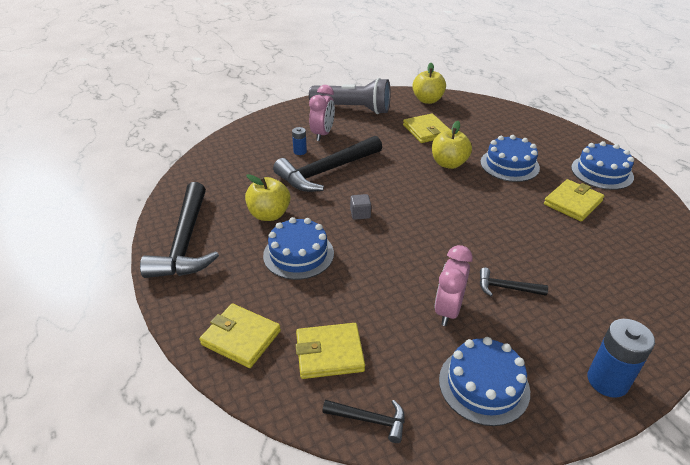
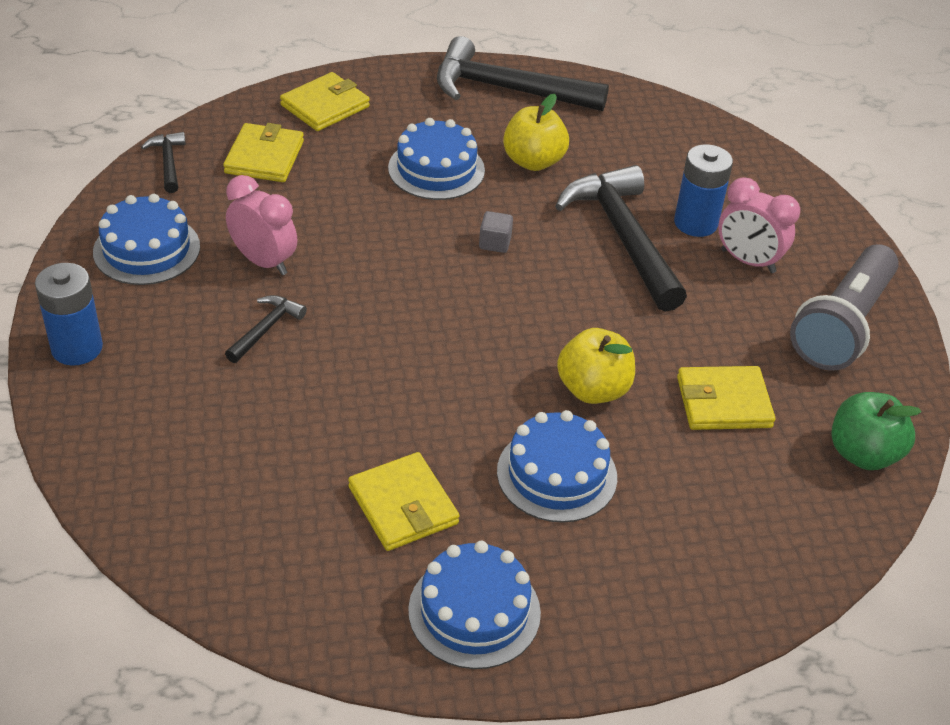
camera: 105 degrees right, 5 degrees up
blue battery [292,127,307,155] -> blue battery [674,144,733,237], size x1.87
black hammer [322,400,405,443] -> black hammer turned 135 degrees clockwise [141,132,186,193]
yellow apple [412,63,446,104] -> green apple [831,392,921,470]

